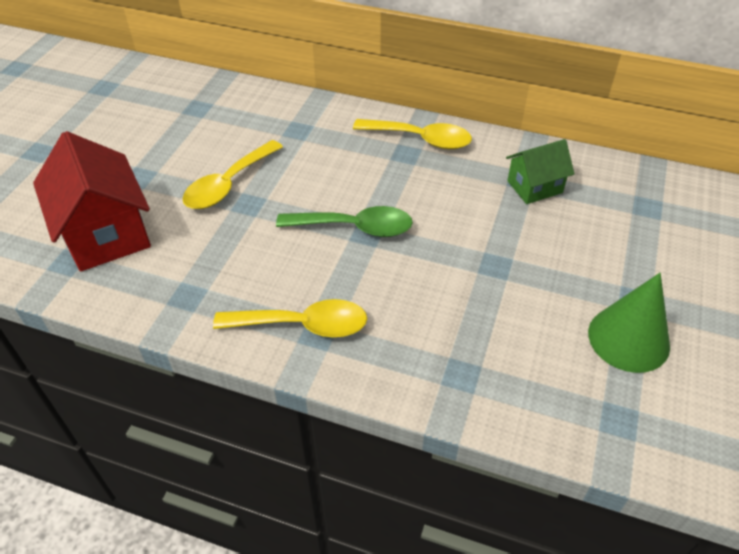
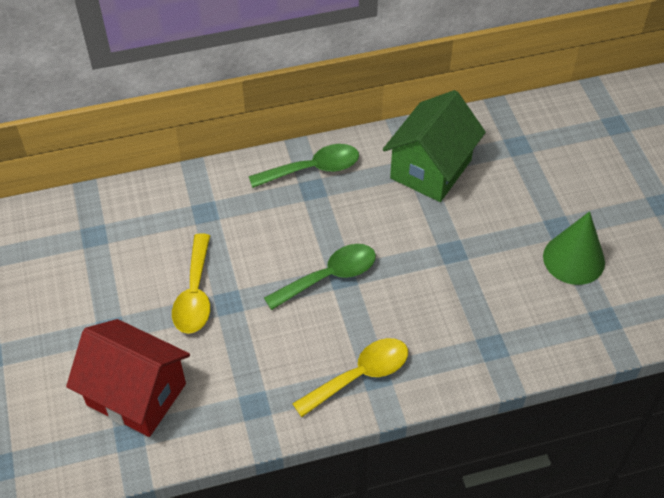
camera: 35 degrees left, 5 degrees up
yellow spoon [353,119,472,149] -> green spoon [249,144,359,188]
green house [506,139,574,204] -> green house [383,90,486,202], size x1.76

